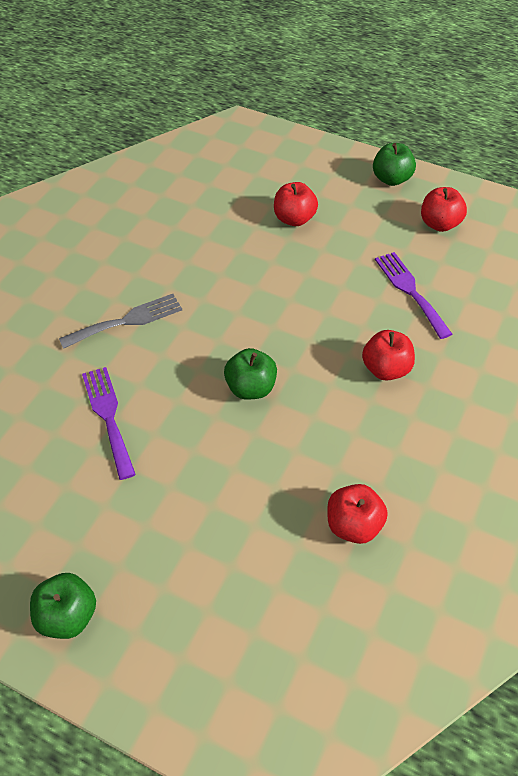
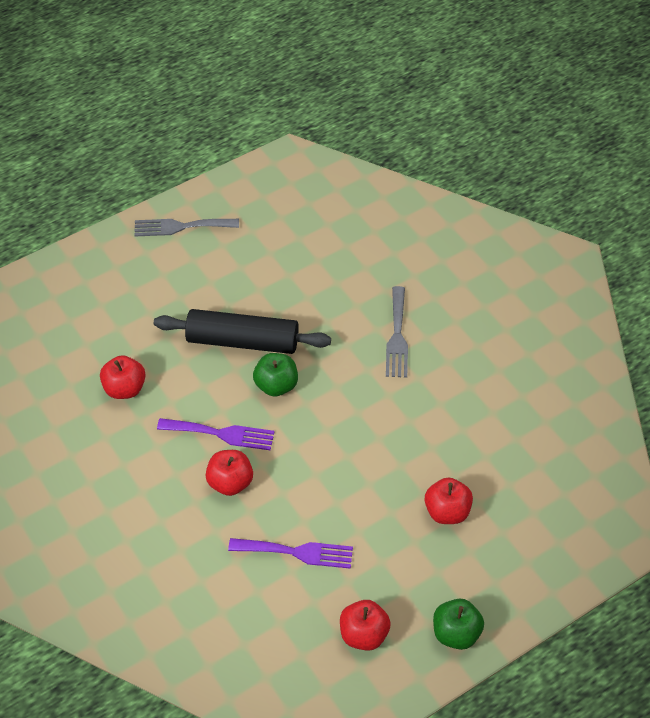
camera: 120 degrees right, 0 degrees up
green apple [30,573,96,639] -> grey fork [134,219,239,237]
purple fork [82,367,136,480] -> purple fork moved to [157,418,275,450]
none -> black rolling pin [154,309,331,354]

